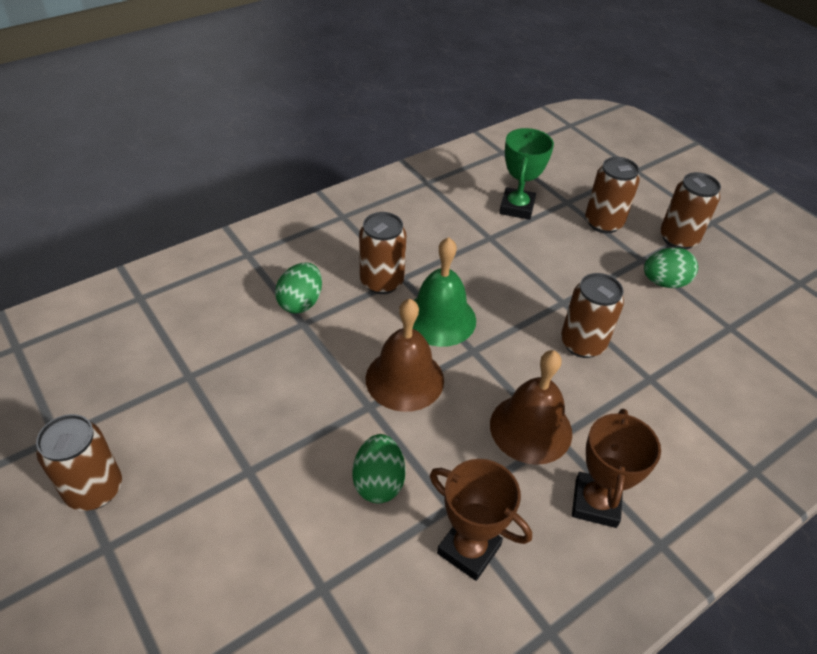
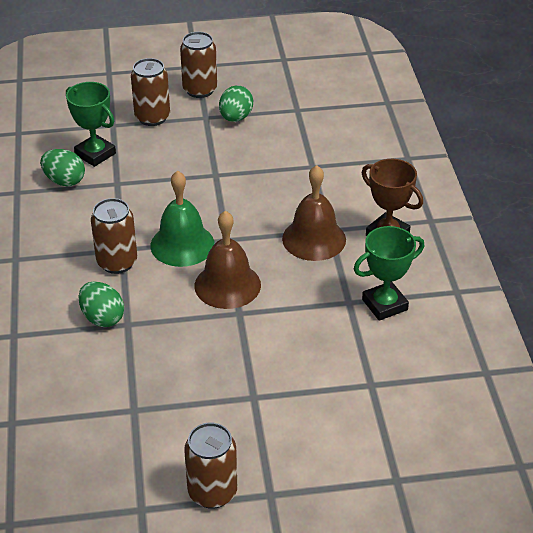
camera: 60 degrees left, 5 degrees down
green egg [352,434,405,503] -> green egg moved to [40,149,85,186]
brown trophy [430,459,532,581] -> green trophy [354,226,424,321]
brown can [561,273,624,358] -> none

